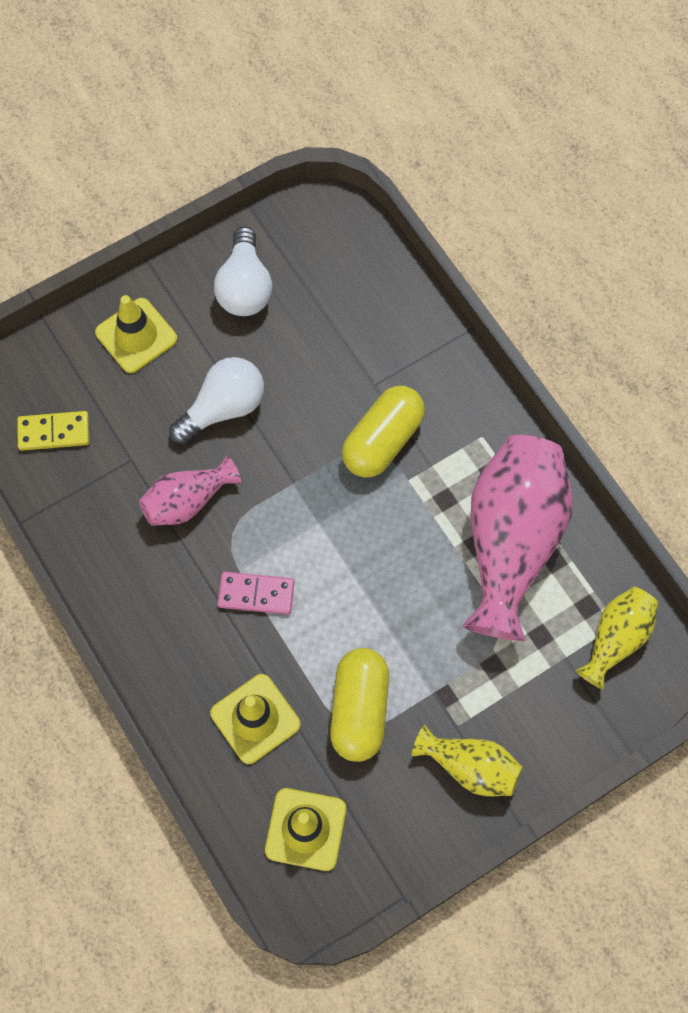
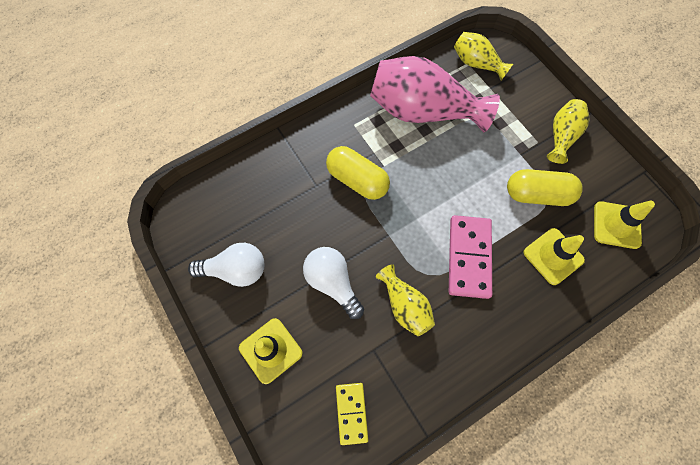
camera: 90 degrees left, 0 degrees up
pink vase [139,456,241,526] -> yellow vase [376,264,435,336]
pink domino [218,572,295,614] -> pink domino [449,215,492,299], size x1.66

